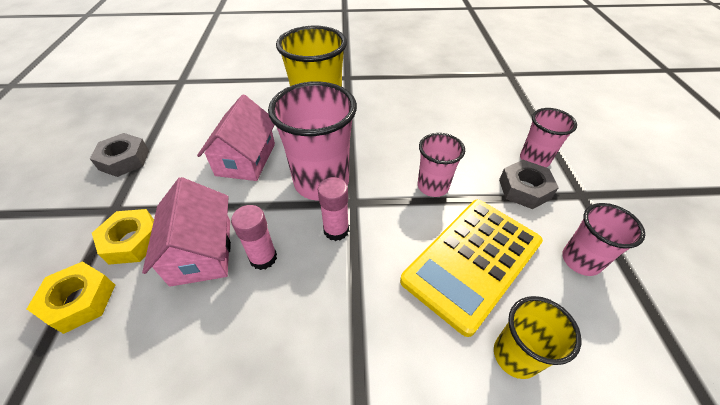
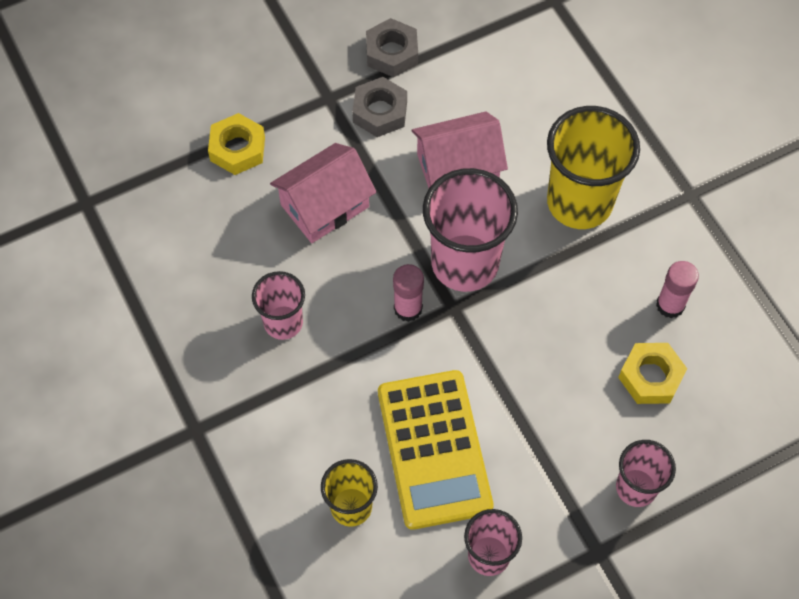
camera: 65 degrees right, 15 degrees up
yellow nut [92,209,154,264] -> yellow nut moved to [618,343,687,404]
pink glue stick [231,205,277,270] -> pink glue stick moved to [656,261,699,319]
yellow calculator [400,200,543,337] -> yellow calculator turned 120 degrees counterclockwise [378,370,494,530]
pink cup [418,133,465,197] -> pink cup moved to [252,271,305,340]
grey nut [499,160,559,209] -> grey nut moved to [352,77,407,137]

